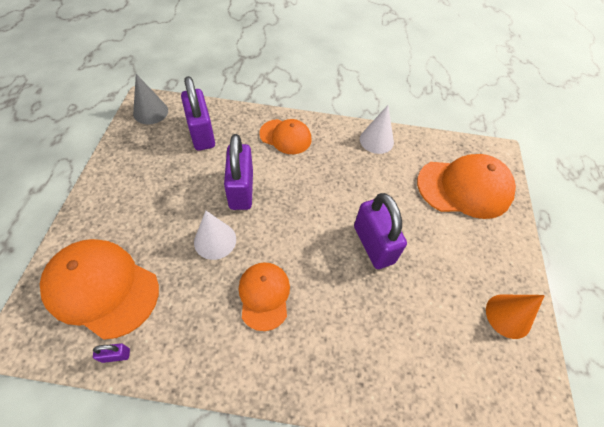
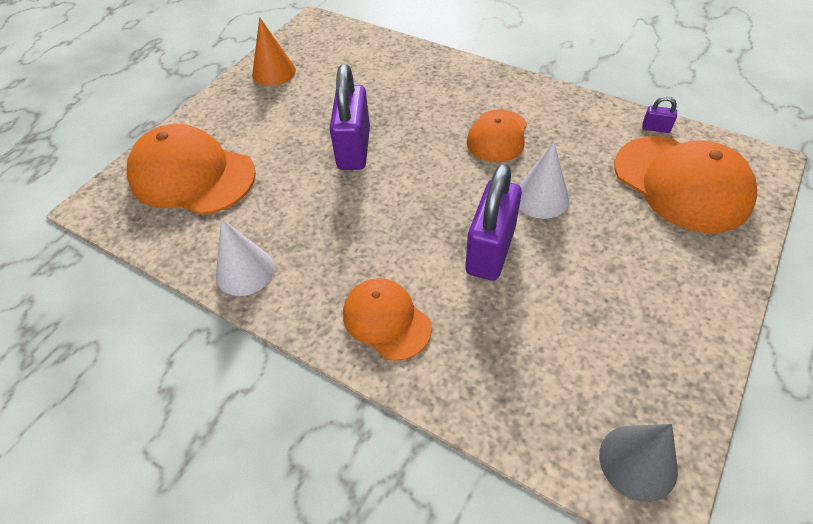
camera: 150 degrees left, 5 degrees down
purple padlock [181,76,215,151] -> none

